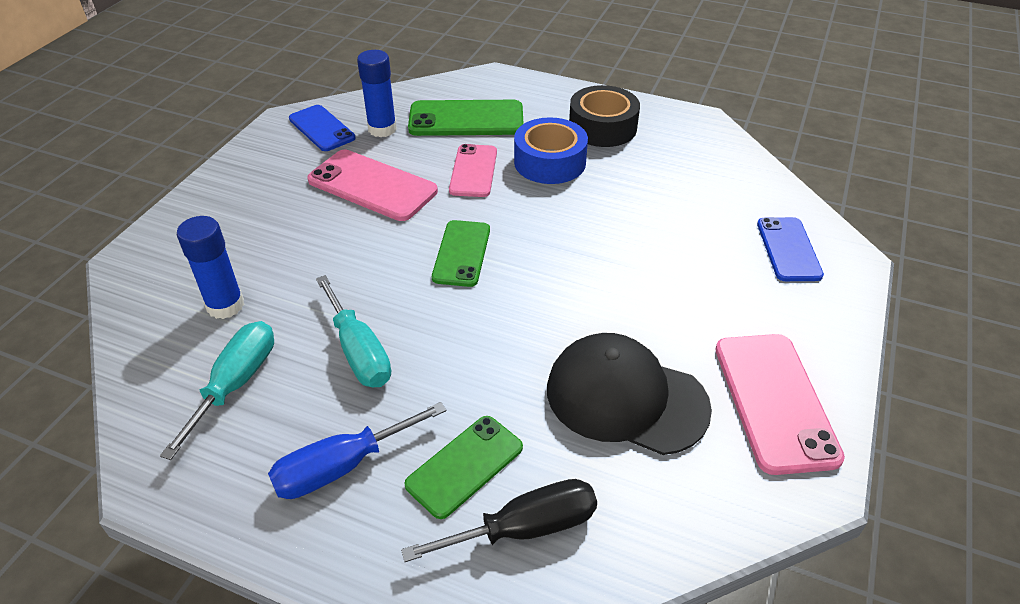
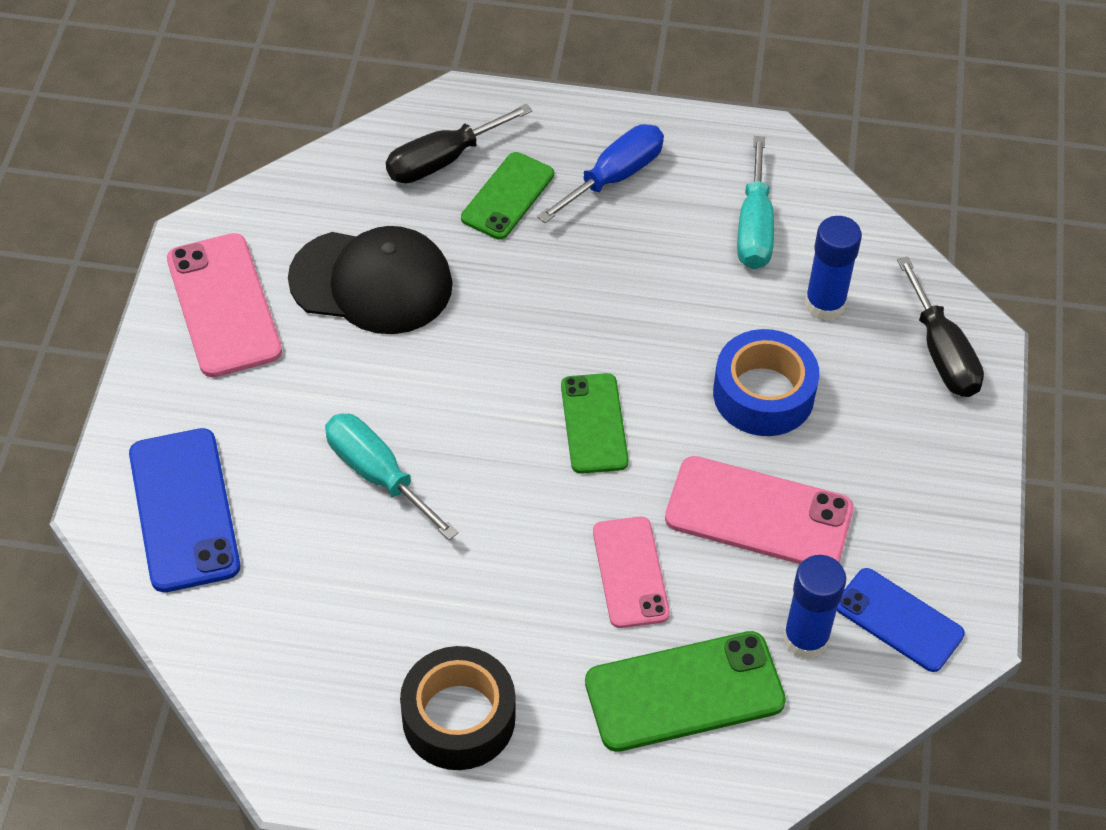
camera: 165 degrees right, 10 degrees up
turquoise screwdriver [316,275,391,387] -> turquoise screwdriver moved to [325,413,458,540]
blue tape [514,117,588,184] -> blue tape moved to [713,329,819,436]
blue phone [757,217,824,281] -> blue phone [129,428,240,592], size x1.50
none -> black screwdriver [897,256,984,397]

